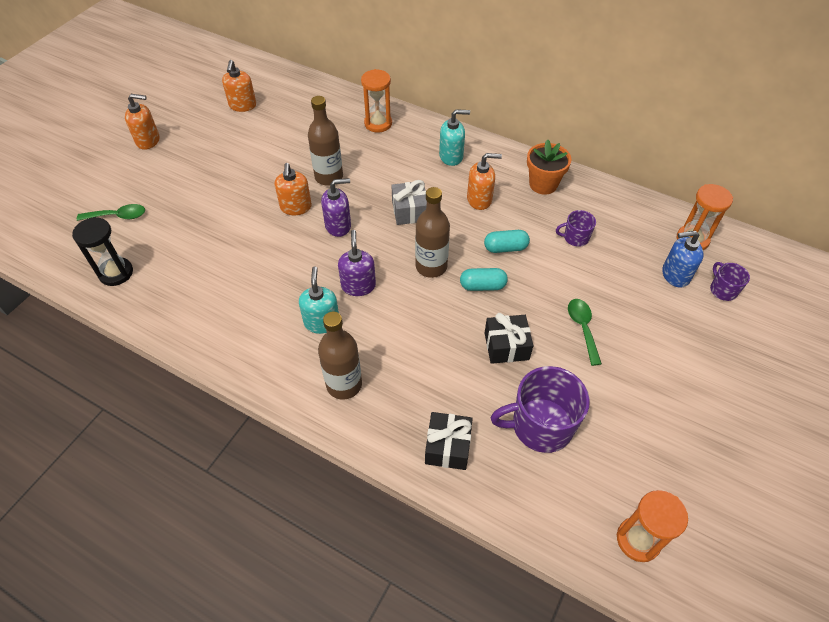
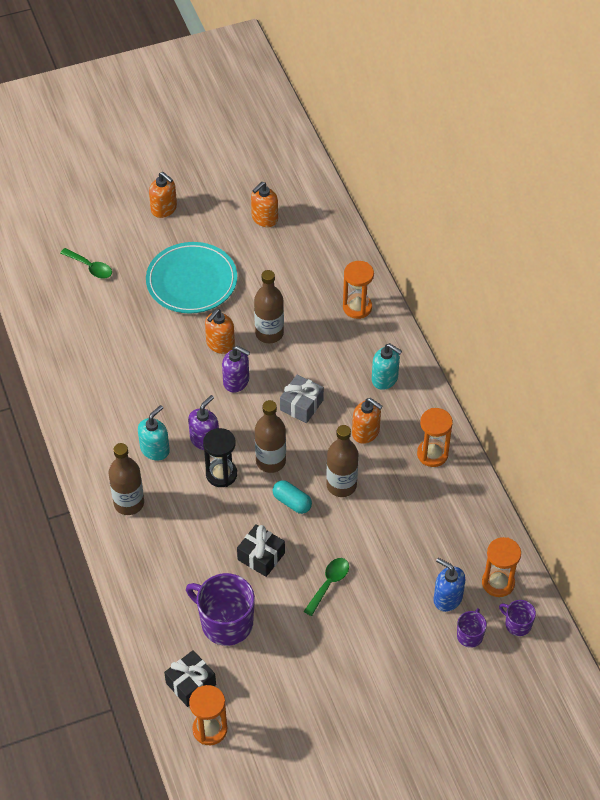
camera: 40 degrees right, 0 degrees up
black hourglass [72,217,133,286] -> black hourglass moved to [203,428,237,487]
black gift [425,412,473,470] -> black gift moved to [164,650,216,707]
turquoise capsule [484,230,530,253] -> brown bottle [326,425,358,497]
orange flower pot [527,139,572,195] -> orange hourglass [417,408,453,467]
purple mug [556,210,596,247] -> purple mug moved to [499,600,536,636]
none -> turquoise plate [146,242,237,314]

